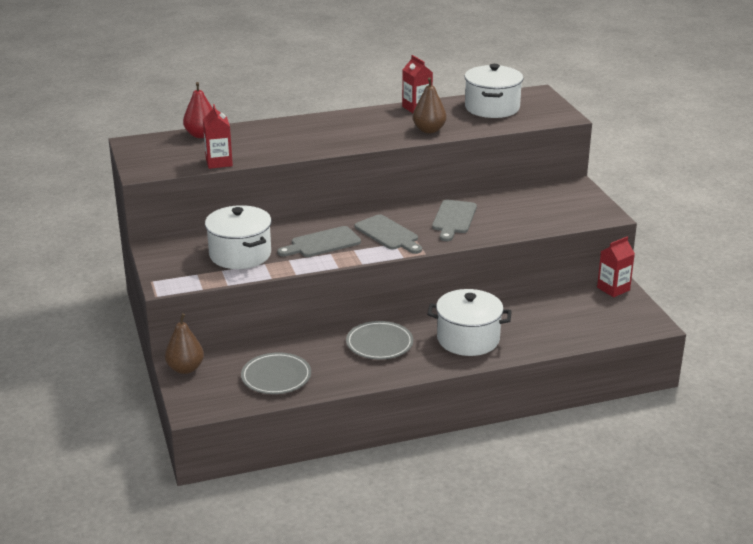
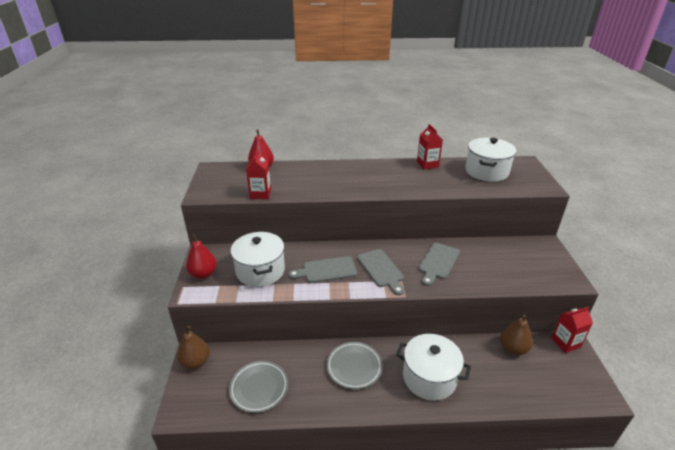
camera: 15 degrees right, 5 degrees up
brown pear [413,77,447,133] -> brown pear moved to [500,315,533,355]
none -> red pear [186,234,217,279]

